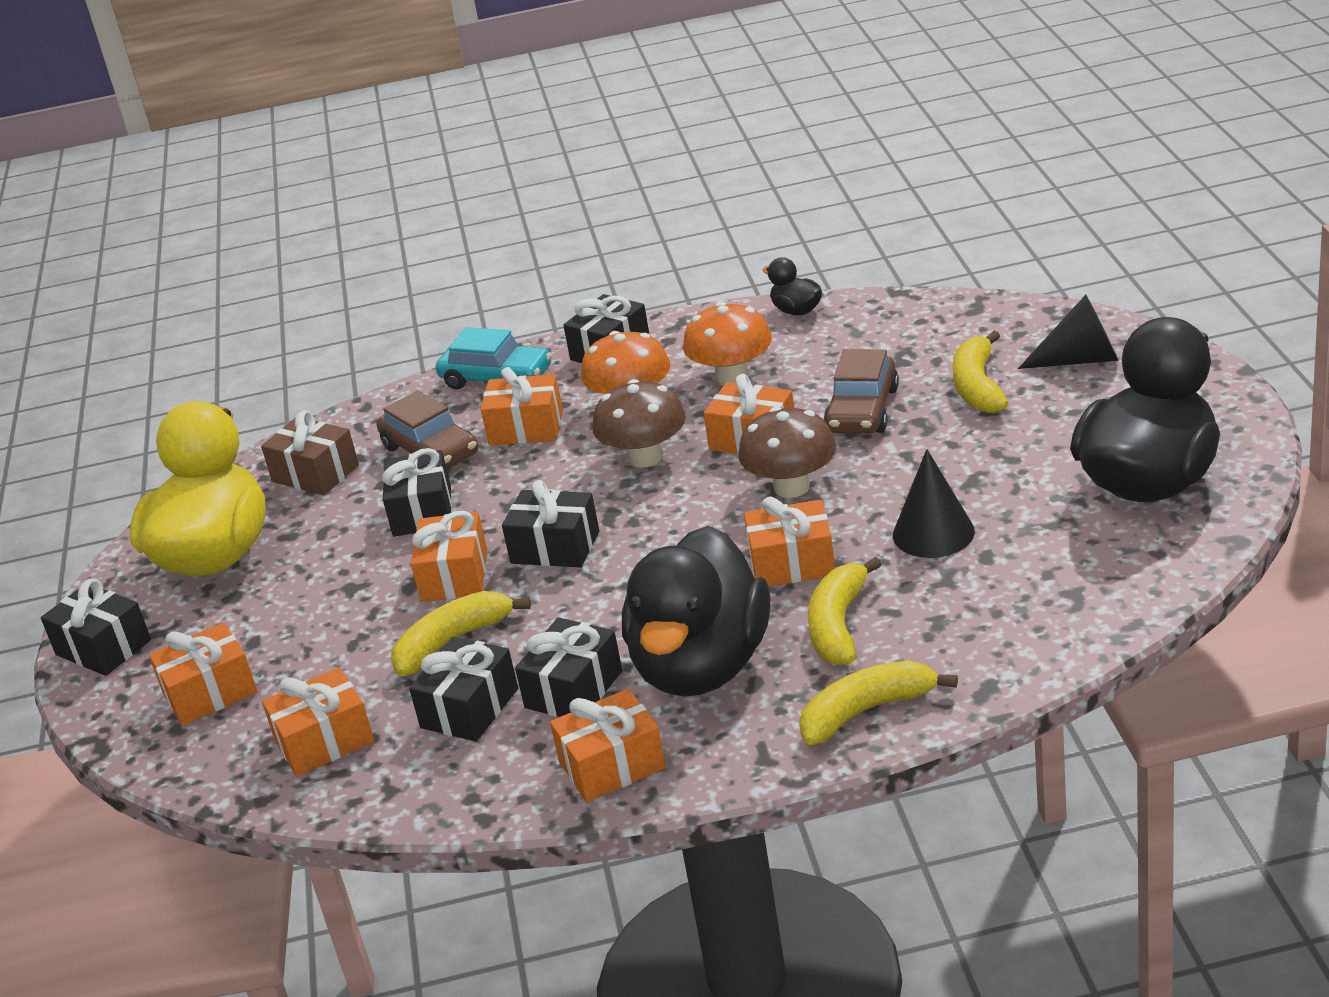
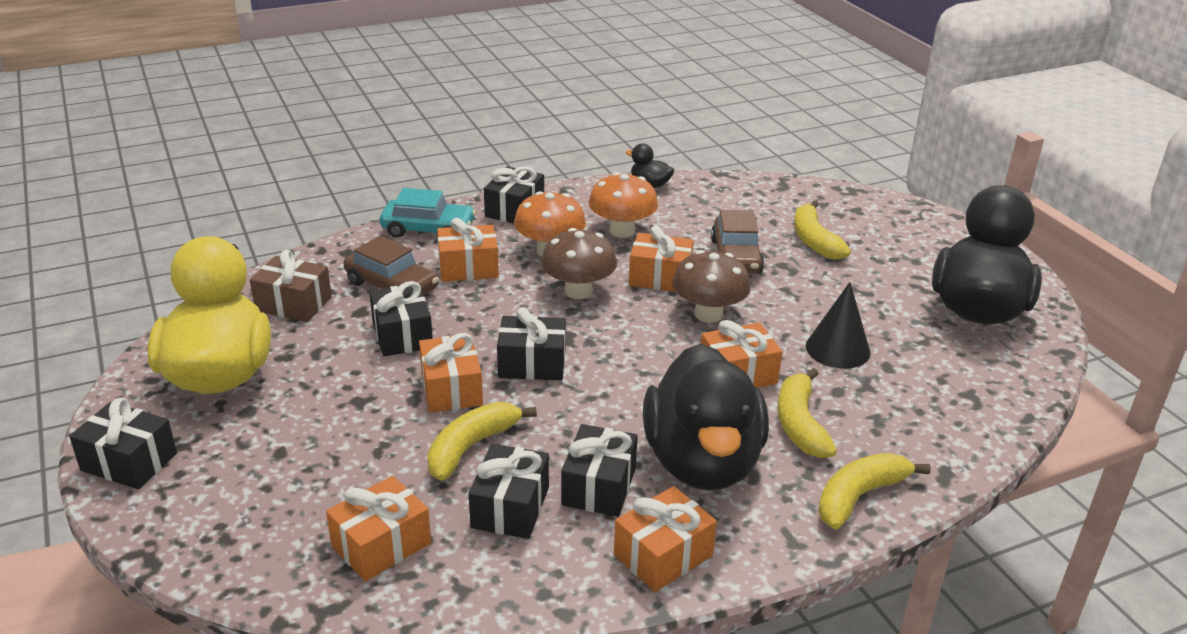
camera: 20 degrees left, 0 degrees up
orange gift [149,622,257,726] -> none
black cone [1018,295,1119,369] -> none

